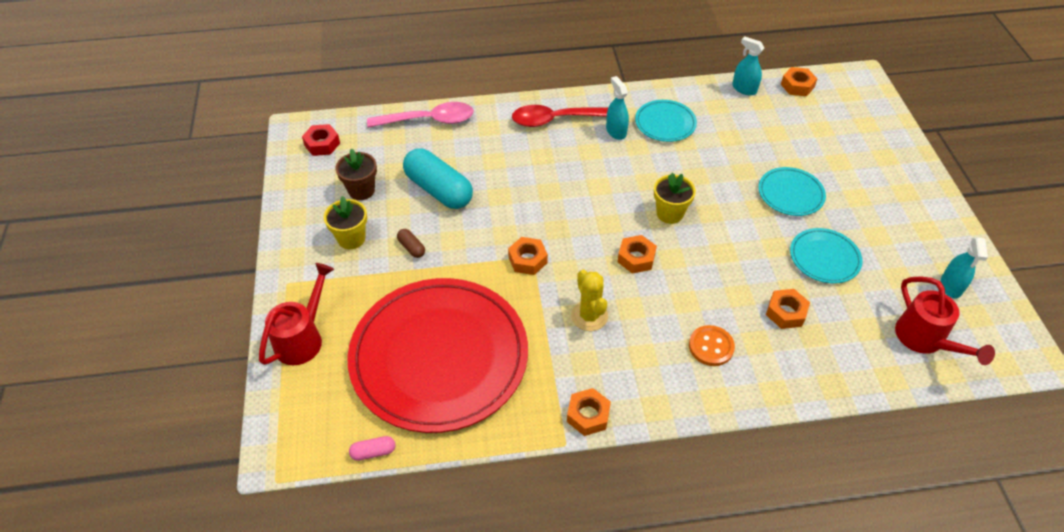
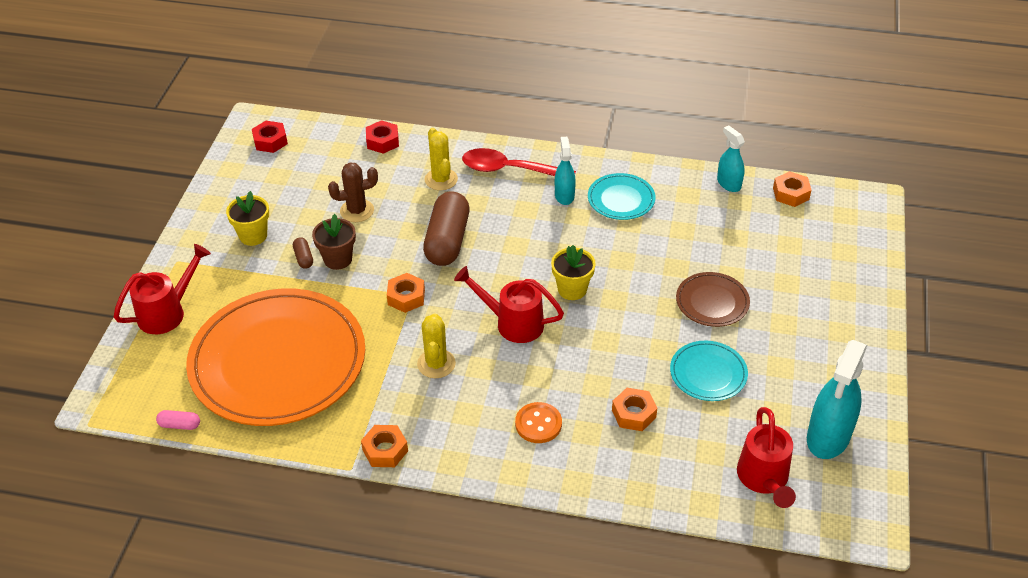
camera: 20 degrees right, 5 degrees down
brown flower pot [336,149,377,200] -> brown flower pot moved to [312,214,356,270]
red plate [347,278,528,433] -> orange plate [186,288,365,426]
pink spoon [367,102,474,128] -> red nut [366,120,399,154]
turquoise capsule [403,148,473,209] -> brown cactus [328,162,378,222]
orange nut [617,235,657,274] -> red watering can [454,266,564,343]
turquoise plate [758,167,826,216] -> brown plate [676,272,750,327]
turquoise spray bottle [941,237,988,298] -> turquoise spray bottle [807,340,867,459], size x1.74
none -> brown capsule [423,191,469,266]
none -> yellow cactus [425,128,458,190]

